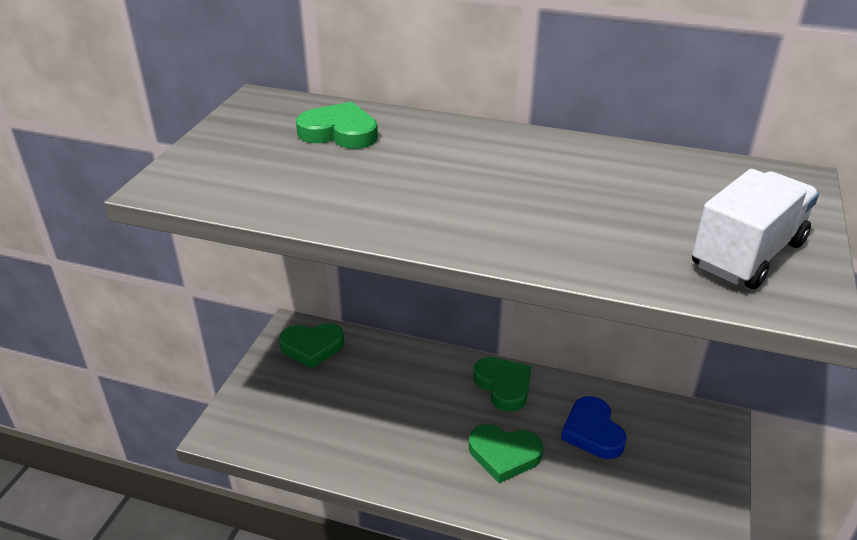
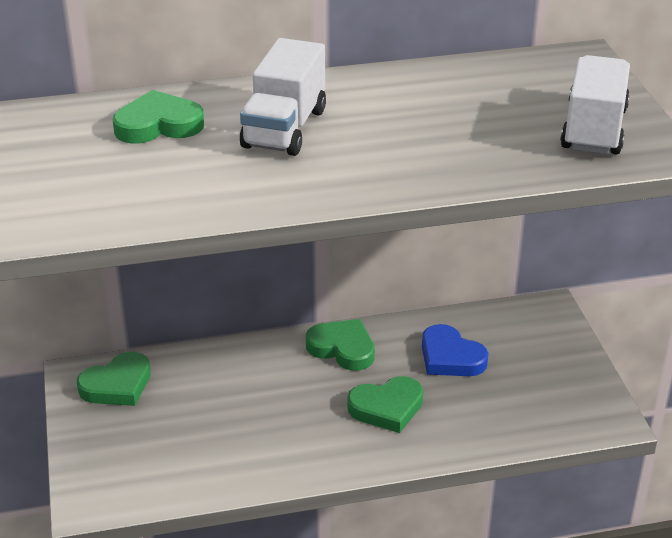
camera: 30 degrees left, 0 degrees up
none -> white truck [240,38,326,156]

